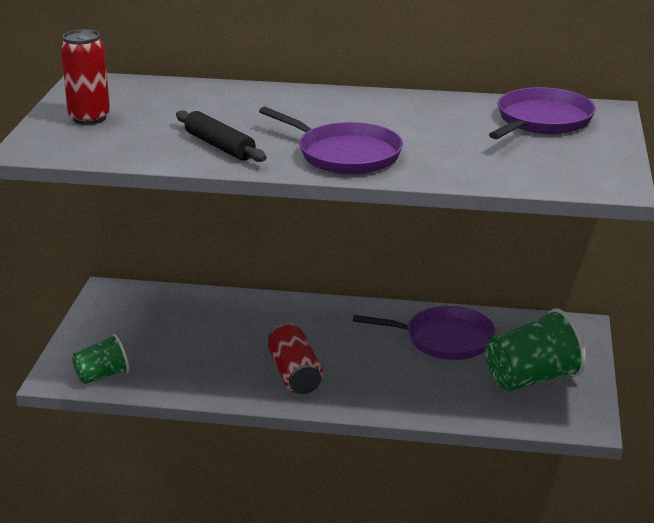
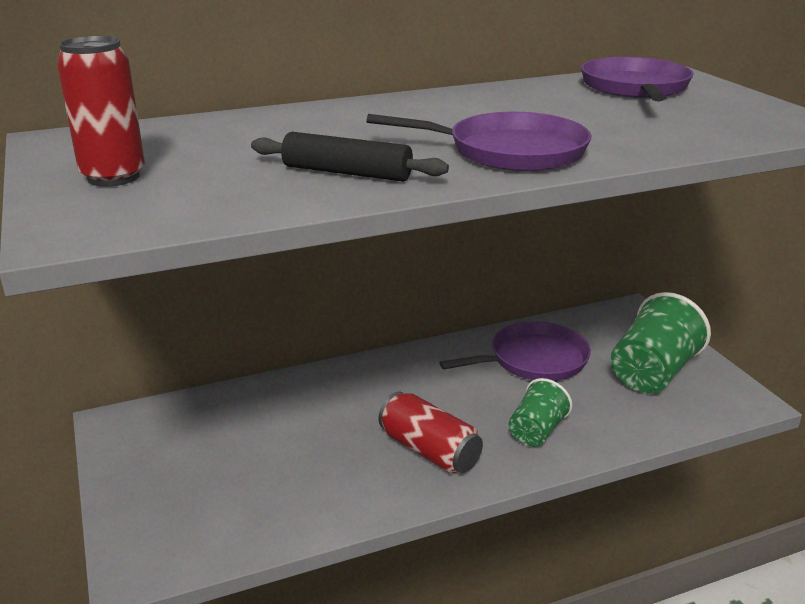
camera: 30 degrees left, 0 degrees up
green cup [72,334,129,384] -> green cup moved to [508,378,573,447]

